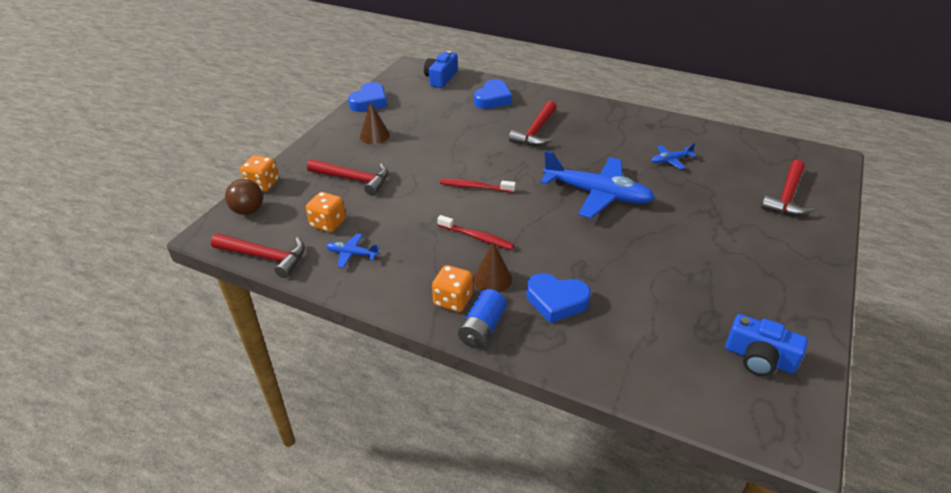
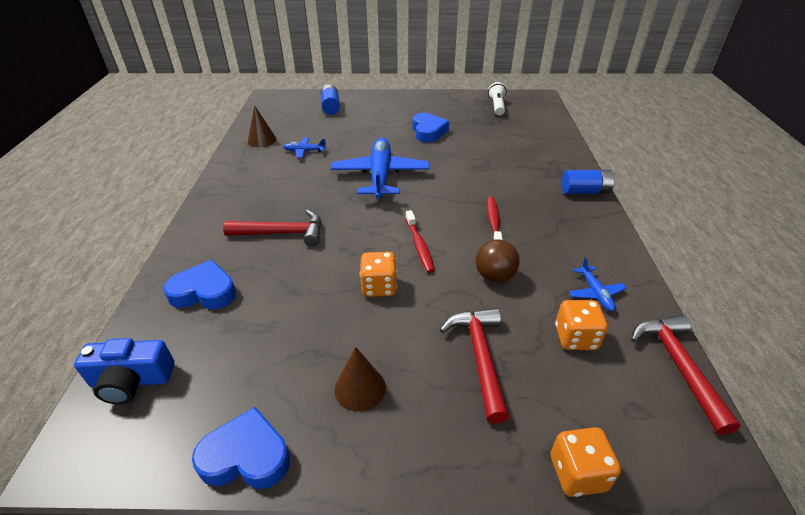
camera: 115 degrees left, 0 degrees up
brown ball [225,179,263,215] -> brown ball moved to [476,239,520,283]
orange dice [432,265,473,312] -> orange dice moved to [360,252,397,297]
brown cone [473,242,512,293] -> brown cone moved to [248,105,276,147]
blue heart [526,273,591,323] -> blue heart moved to [413,113,450,142]
blue plane [652,143,696,169] -> blue plane turned 135 degrees clockwise [283,138,326,158]
blue camera [725,314,808,376] -> white flashlight [488,82,507,116]
red hammer [761,160,814,216] -> blue battery [320,84,340,115]

